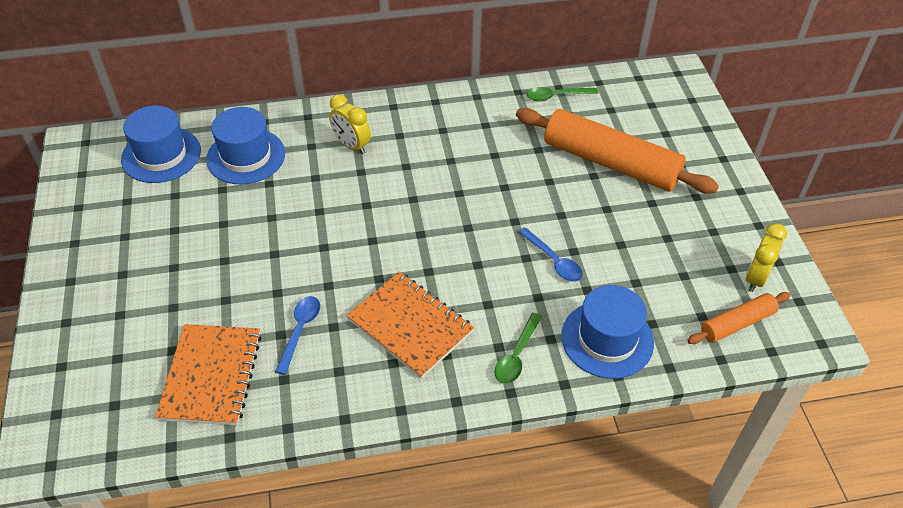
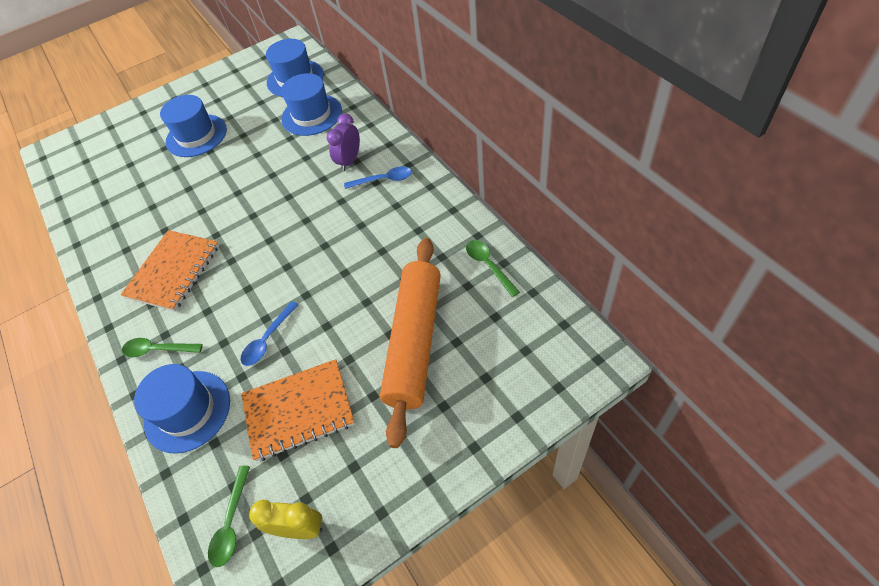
camera: 75 degrees right, 5 degrees up
orange notebook [155,324,261,425] -> orange notebook moved to [241,359,355,461]
blue spoon [275,296,320,375] -> blue spoon moved to [344,166,412,189]
yellow clock [329,94,371,154] -> purple clock [327,113,360,171]
orange rolling pin [687,292,791,344] -> green spoon [208,465,250,567]
none -> blue hat [160,95,227,157]

